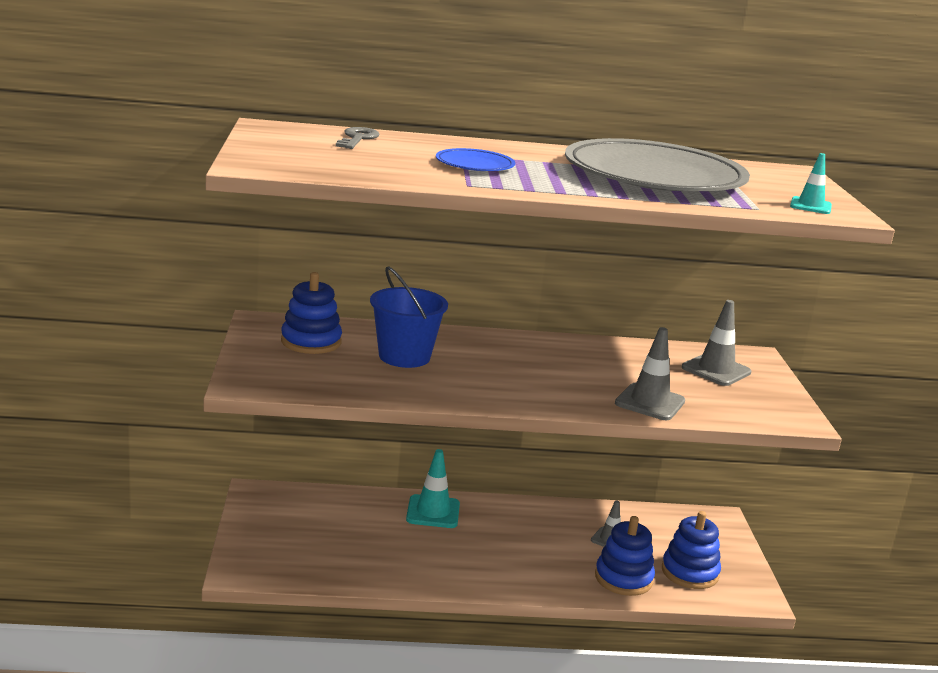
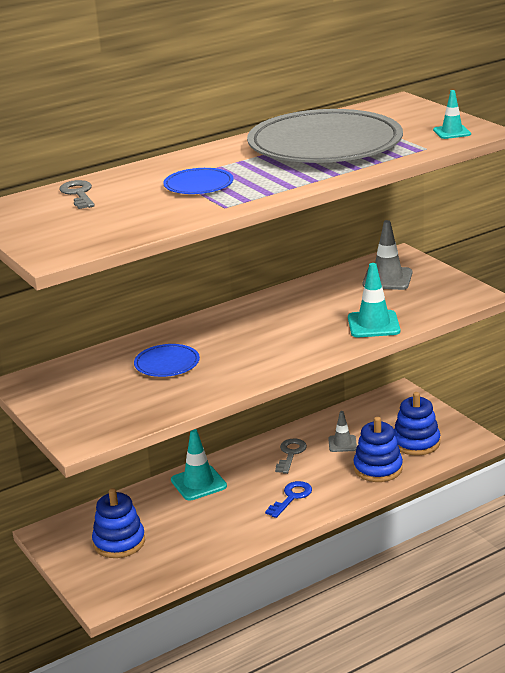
camera: 25 degrees left, 5 degrees up
blue stacking toy [281,272,342,354] -> blue stacking toy moved to [92,488,145,558]
blue bucket [370,267,448,368] -> blue plate [134,344,200,377]
grey traffic cone [615,327,685,420] -> turquoise traffic cone [348,263,400,337]
none -> blue key [265,481,312,518]
none -> grey key [275,439,307,474]

